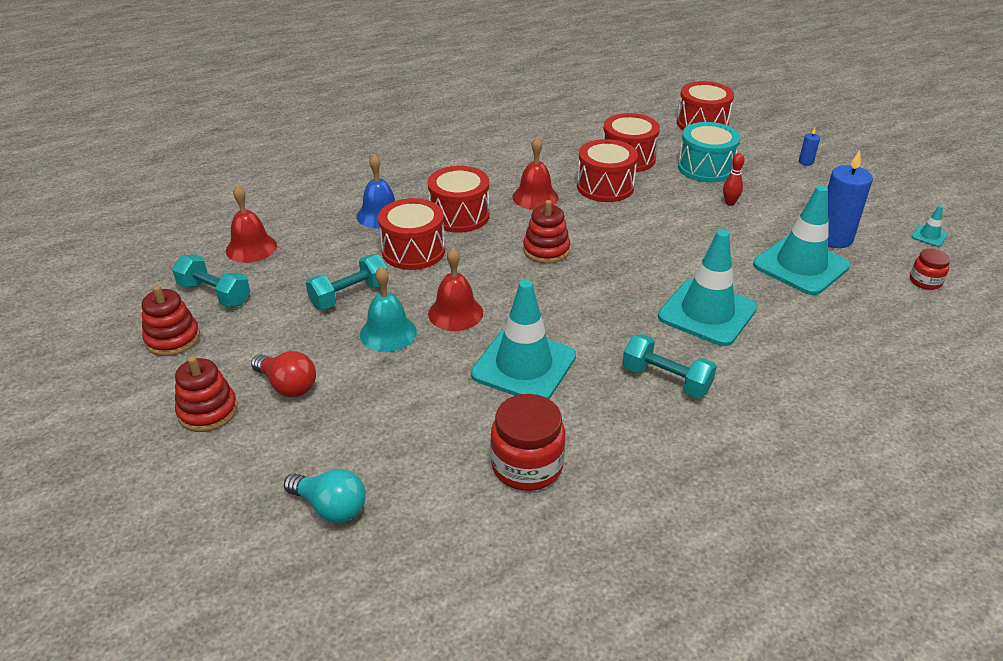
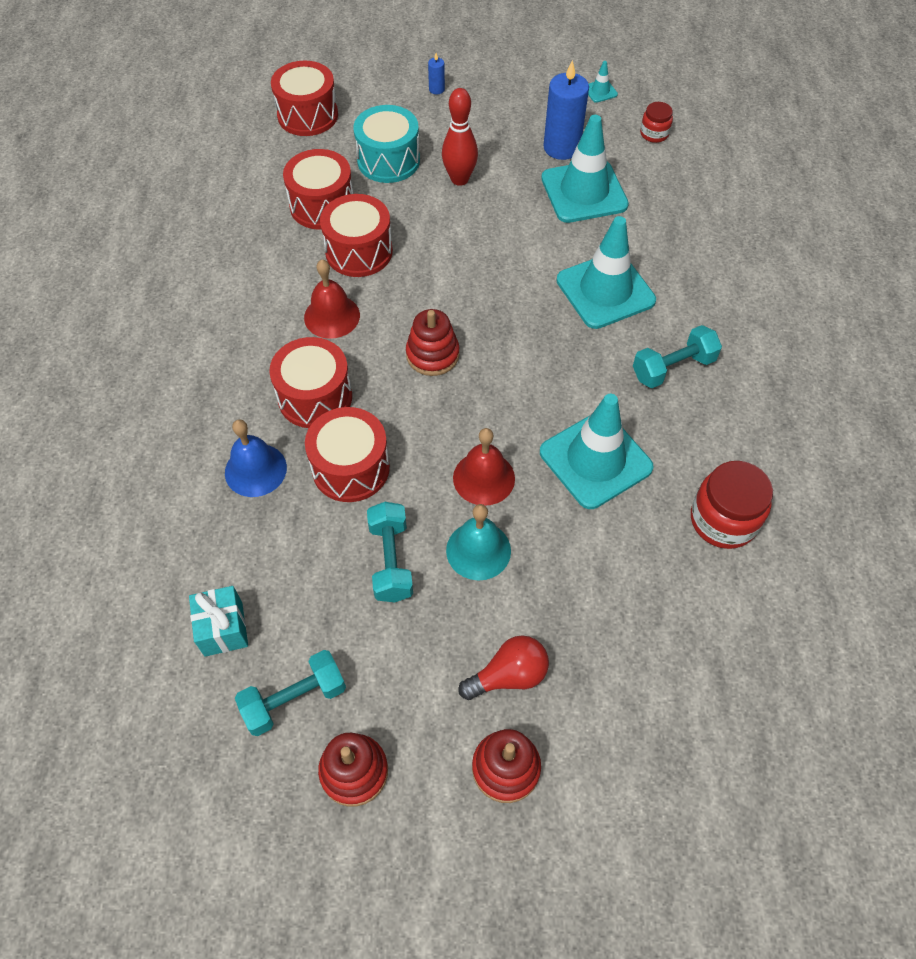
camera: 60 degrees left, 20 degrees up
red bell [226,185,277,263] -> turquoise gift [189,586,248,657]
turquoise light bulb [284,469,366,523] -> none
red bowling pin [723,153,745,206] -> red bowling pin [442,88,478,186], size x1.72

